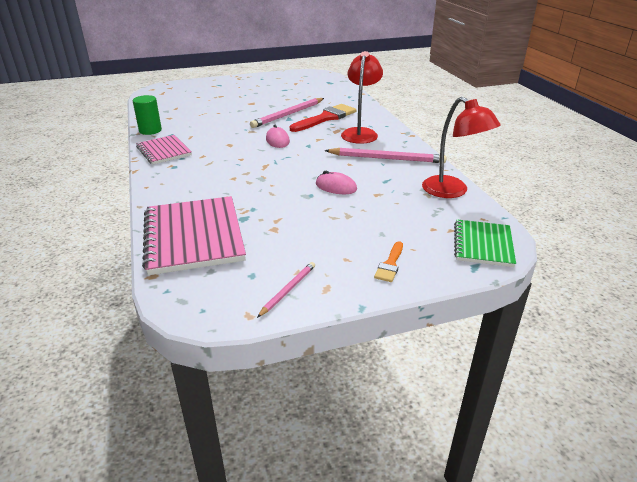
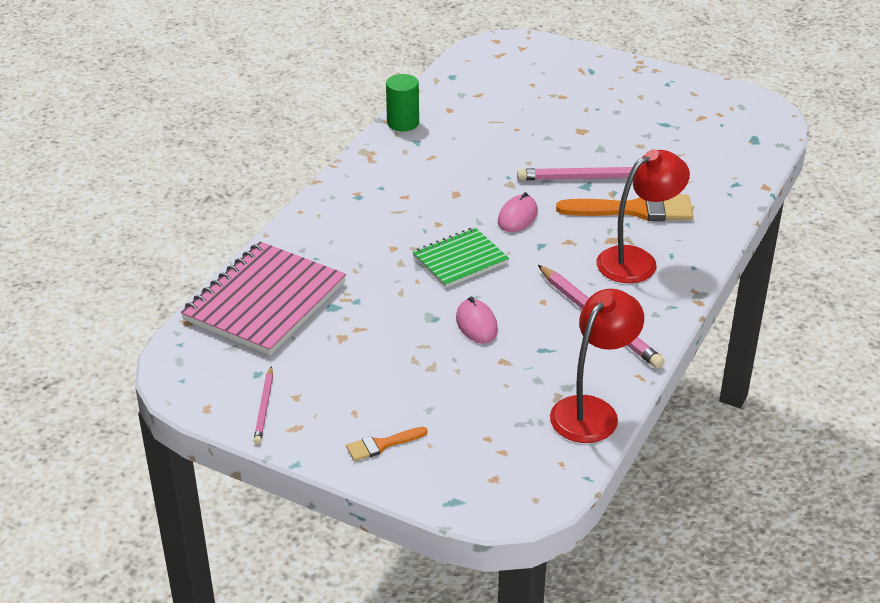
camera: 45 degrees right, 5 degrees up
pink notebook [136,135,192,165] -> none
pink pencil [257,262,315,318] -> pink pencil turned 105 degrees clockwise [254,366,273,444]
red brush [290,104,356,132] -> orange brush [556,195,693,221]
red lamp [422,97,501,198] -> red lamp turned 150 degrees counterclockwise [550,289,644,443]
green notebook [454,220,516,267] -> green notebook moved to [412,227,509,288]

